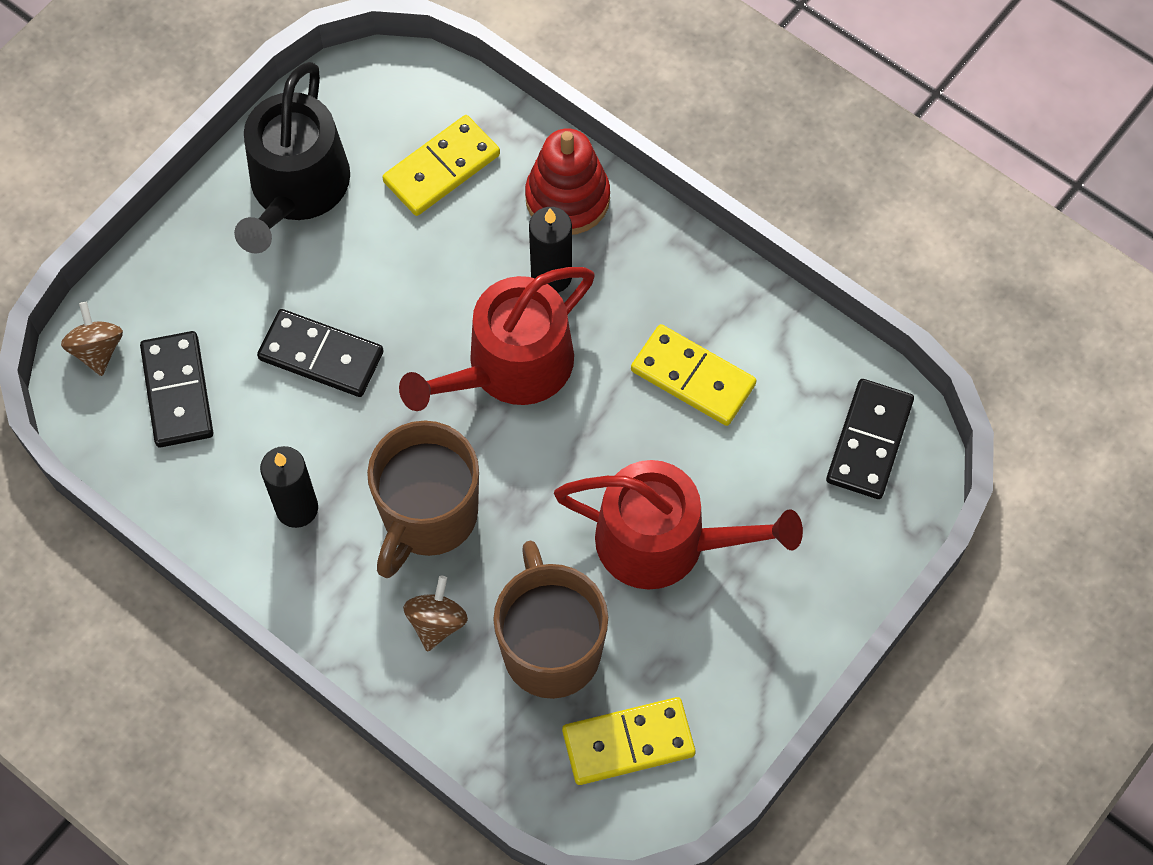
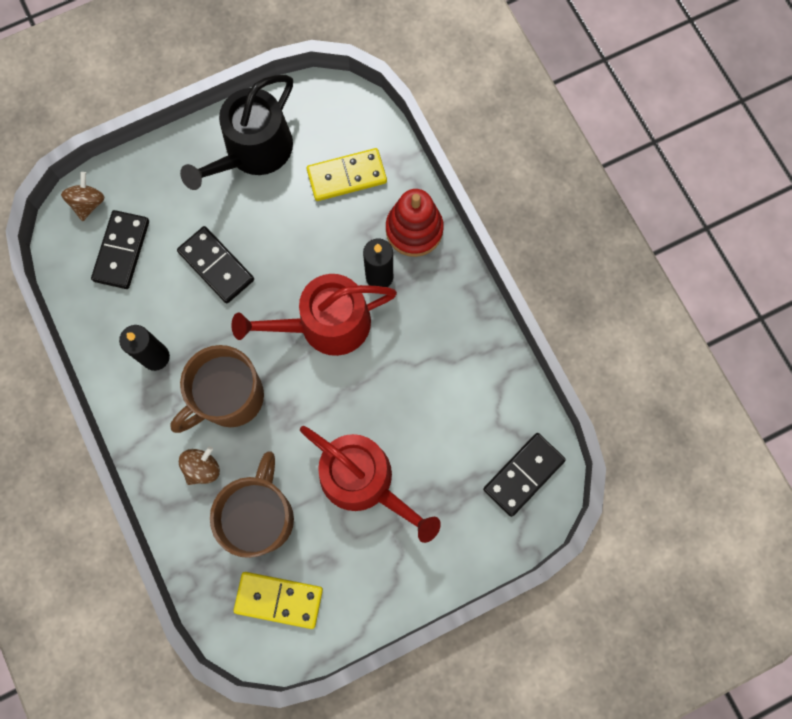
camera: 25 degrees right, 10 degrees up
yellow domino [631,324,757,426] -> none

